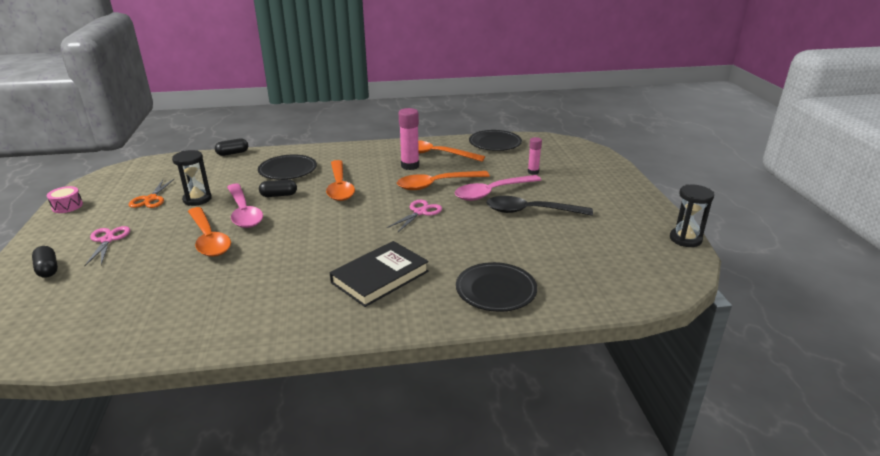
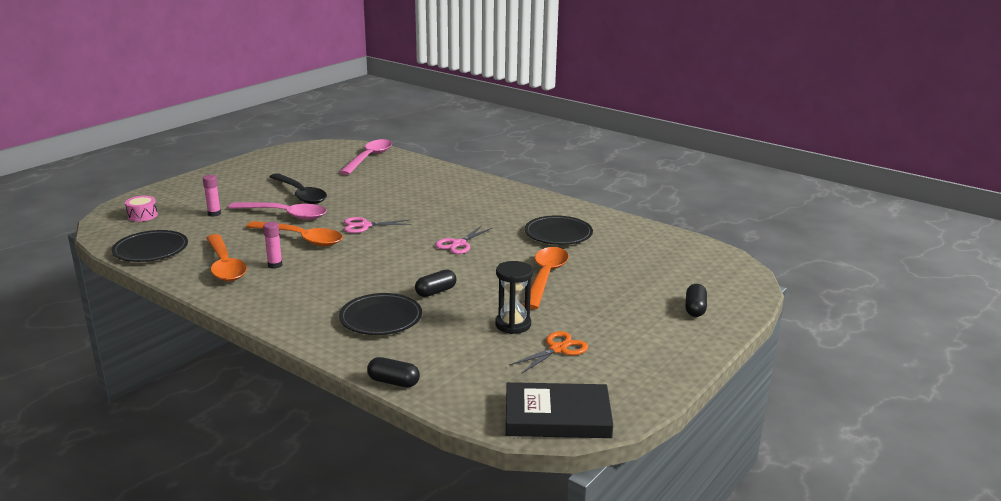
camera: 135 degrees left, 5 degrees down
pink drum [47,186,83,213] -> pink drum moved to [125,196,158,222]
pink scissors [85,226,130,266] -> pink scissors moved to [435,226,492,254]
pink spoon [227,184,263,228] -> pink spoon moved to [340,139,392,175]
black capsule [259,179,297,197] -> black capsule turned 75 degrees counterclockwise [415,269,457,297]
orange spoon [326,160,355,201] -> none
black book [330,241,429,307] -> black book moved to [506,382,613,438]
pink glue stick [399,108,419,170] -> pink glue stick [263,222,282,269], size x0.60
black plate [456,262,537,312] -> black plate moved to [525,216,593,245]
black hourglass [670,184,714,247] -> none

